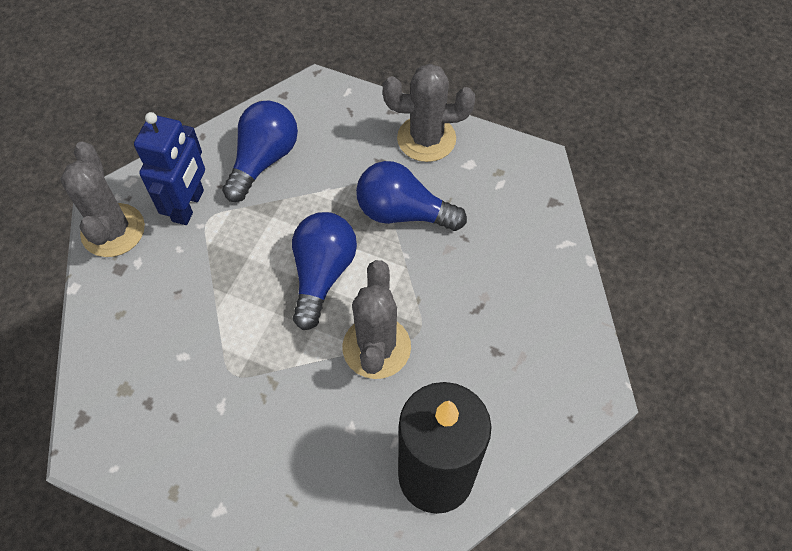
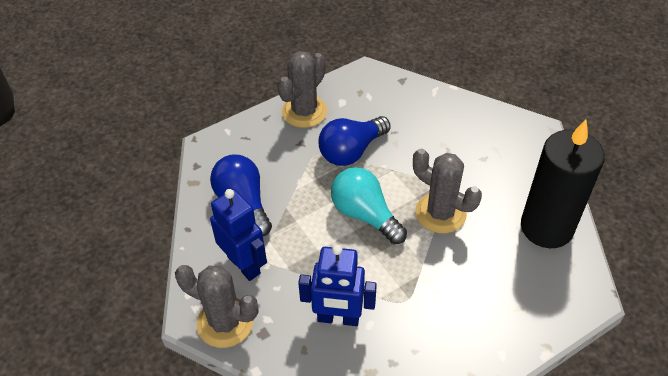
camera: 55 degrees left, 10 degrees down
blue light bulb [292,212,357,330] -> turquoise light bulb [331,167,407,244]
none -> blue robot [298,245,377,326]

